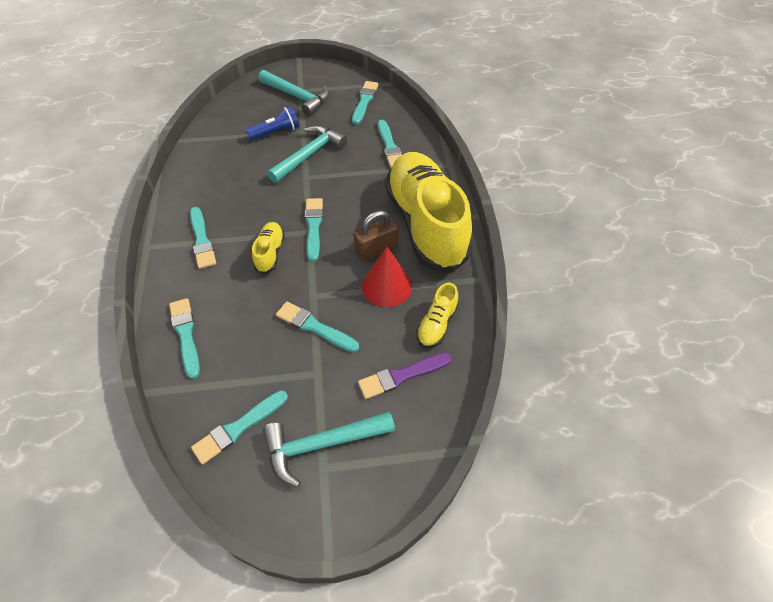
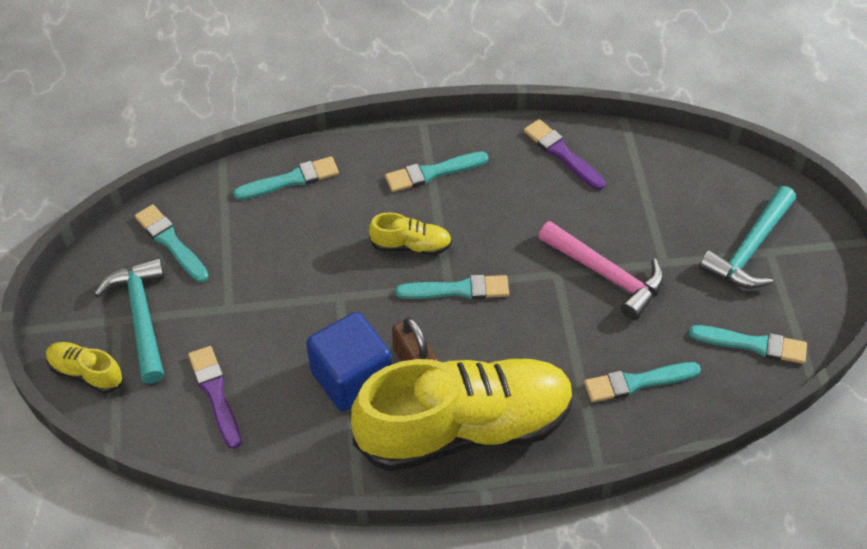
camera: 90 degrees right, 0 degrees up
blue flashlight [246,106,299,140] -> none
turquoise hammer [267,125,347,183] -> pink hammer [538,221,664,320]
turquoise brush [276,301,359,352] -> none
red cone [362,247,412,307] -> blue cube [306,312,392,411]
yellow shoe [417,283,459,348] -> yellow shoe moved to [46,342,123,393]
none -> purple brush [524,119,605,190]

